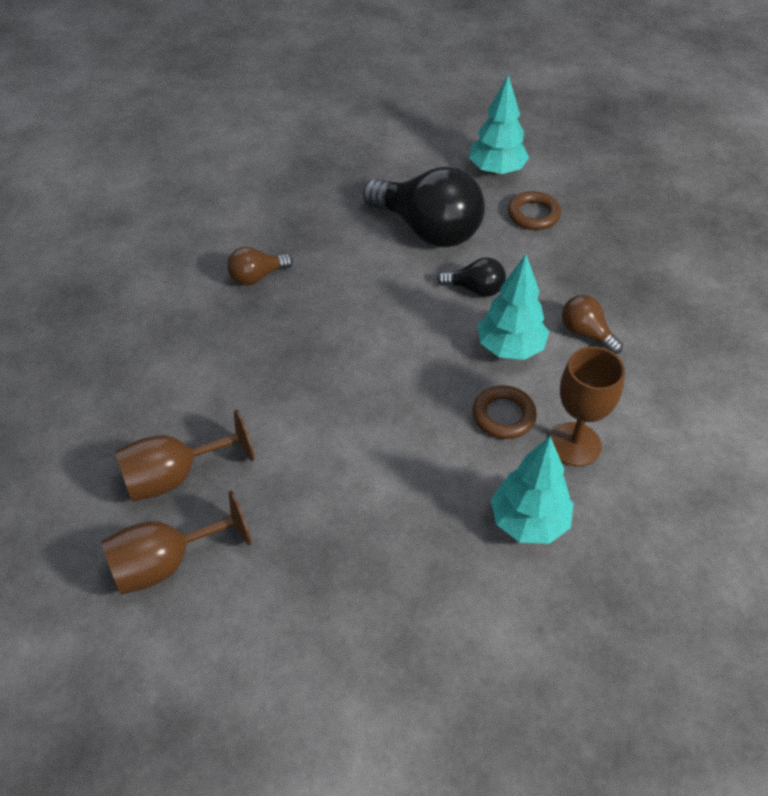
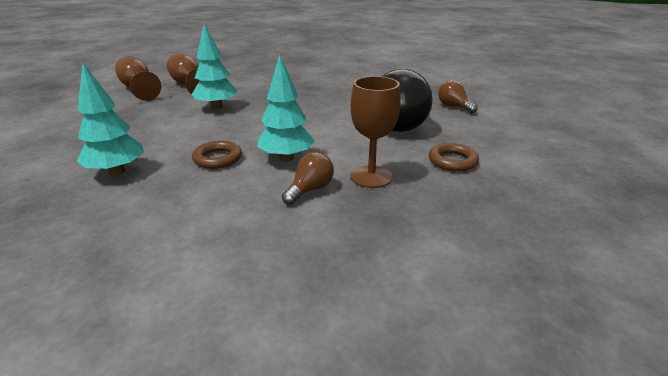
camera: 80 degrees right, 20 degrees down
brown light bulb [227,247,293,286] -> brown light bulb moved to [438,80,478,113]
black light bulb [437,257,506,297] -> none
turquoise tree [469,75,529,176] -> turquoise tree moved to [192,24,237,109]
brown goblet [550,346,625,467] -> brown goblet moved to [350,76,401,188]

